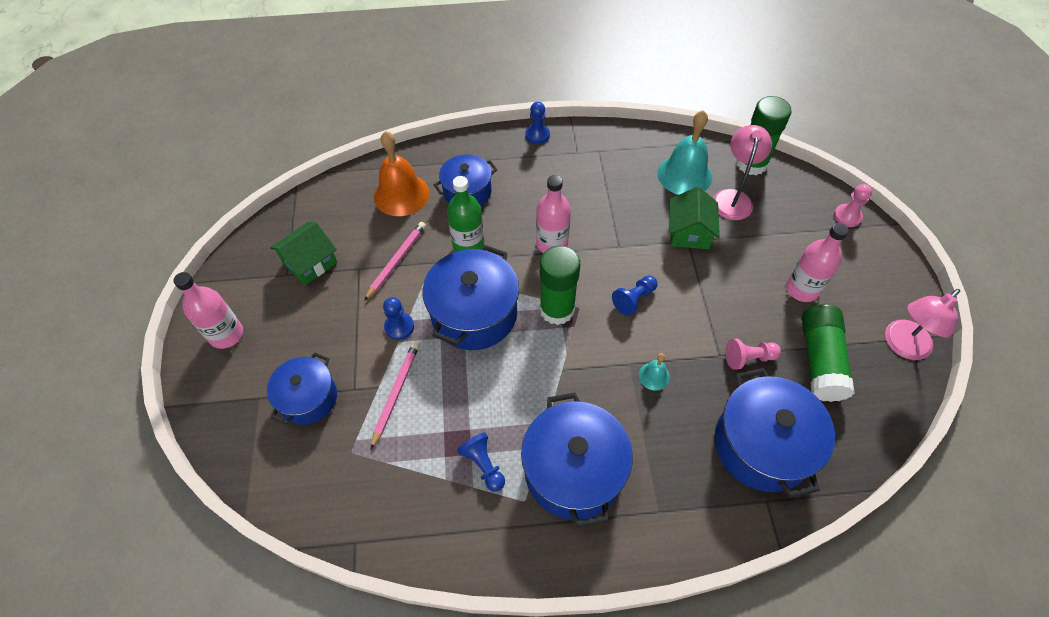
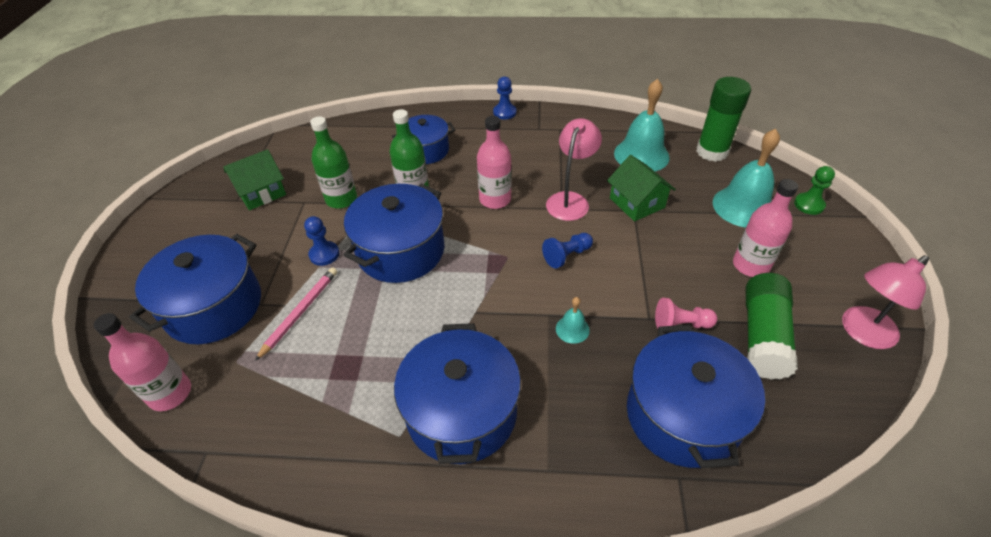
camera: 10 degrees right, 10 degrees down
pink bottle [174,272,243,349] -> pink bottle moved to [93,313,191,411]
blue pot [267,353,337,425] -> blue pot [129,234,261,344], size x1.59
pink pencil [364,222,426,301] -> green bottle [310,116,357,209]
orange bell [374,131,429,216] -> none
blue pawn [457,432,505,492] -> none
green glue stick [539,246,580,325] -> none
green house [670,187,720,249] -> green house turned 45 degrees counterclockwise [607,155,676,221]
pink lamp [713,125,772,220] -> pink lamp moved to [546,118,602,221]
pink pawn [834,184,872,227] -> green pawn [794,166,835,215]
none -> turquoise bell [713,129,780,228]

